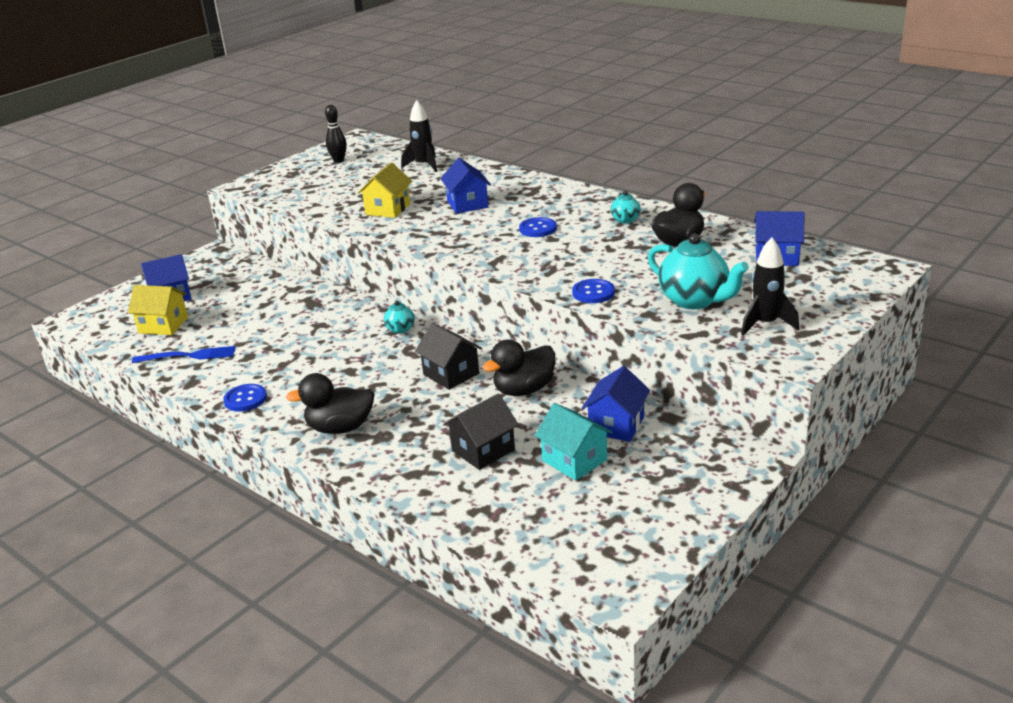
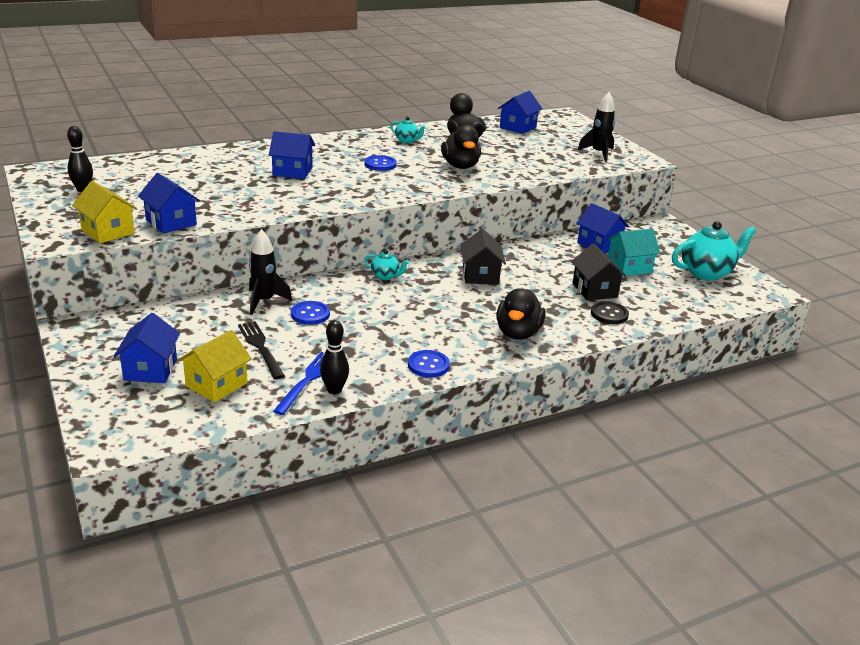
camera: 70 degrees left, 0 degrees up
yellow house [357,163,412,218] -> yellow house moved to [72,181,137,243]
black rocket [401,100,437,172] -> black rocket moved to [249,229,292,315]
black house [415,323,482,390] -> black house turned 75 degrees counterclockwise [461,229,506,284]
black duck [483,339,555,396] -> black duck moved to [441,125,481,169]
blue button [572,279,615,303] -> blue button moved to [291,301,330,325]
turquoise teapot [648,233,749,309] -> turquoise teapot moved to [672,221,756,281]
none -> blue house [138,173,200,234]
none -> black fork [238,321,285,379]
none -> black bowling pin [320,320,349,394]
none -> black button [591,301,629,324]

